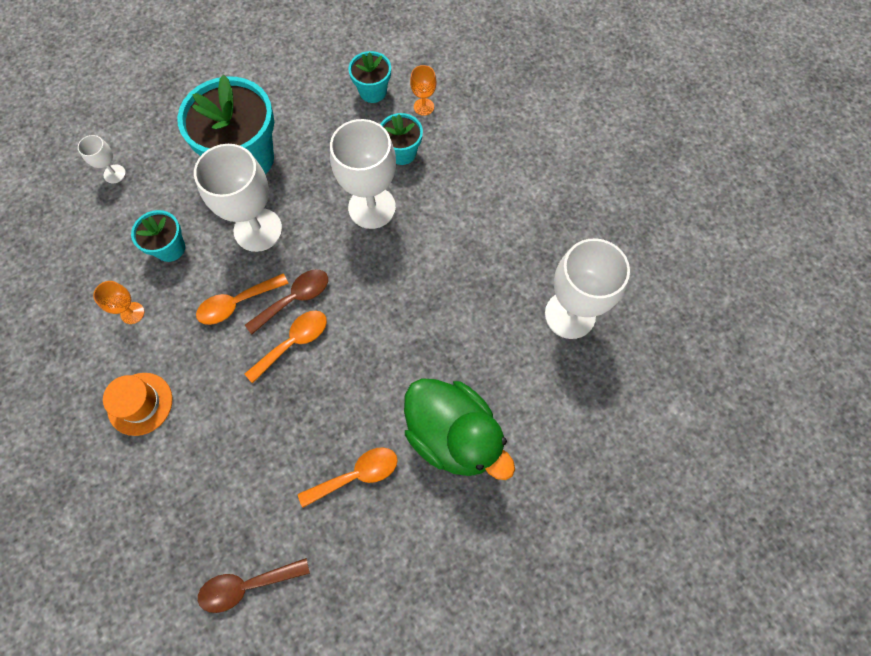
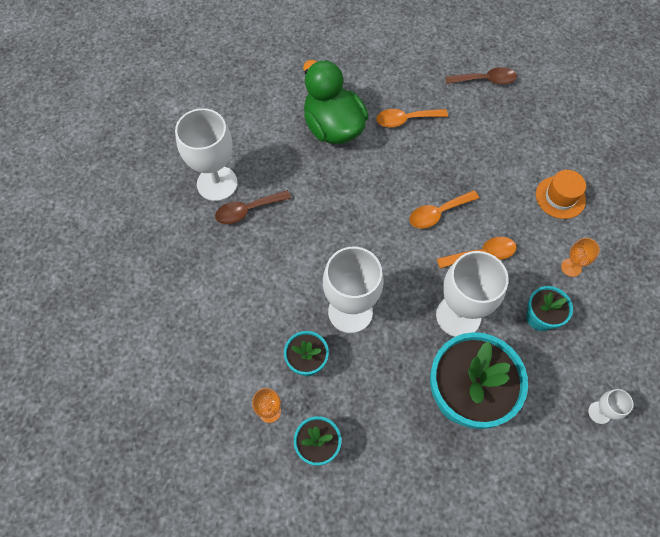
camera: 165 degrees left, 5 degrees down
brown spoon [245,270,328,334] -> brown spoon moved to [215,190,291,224]

